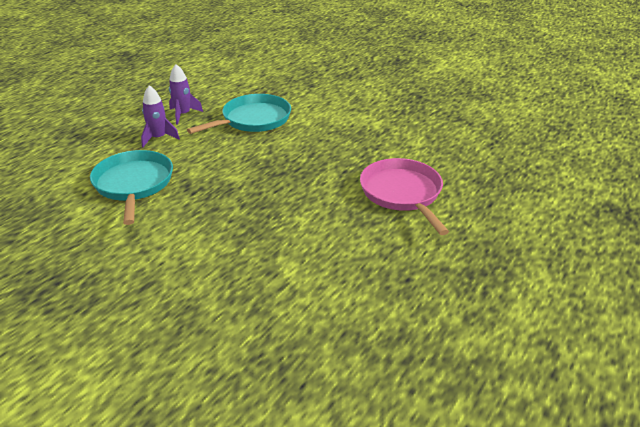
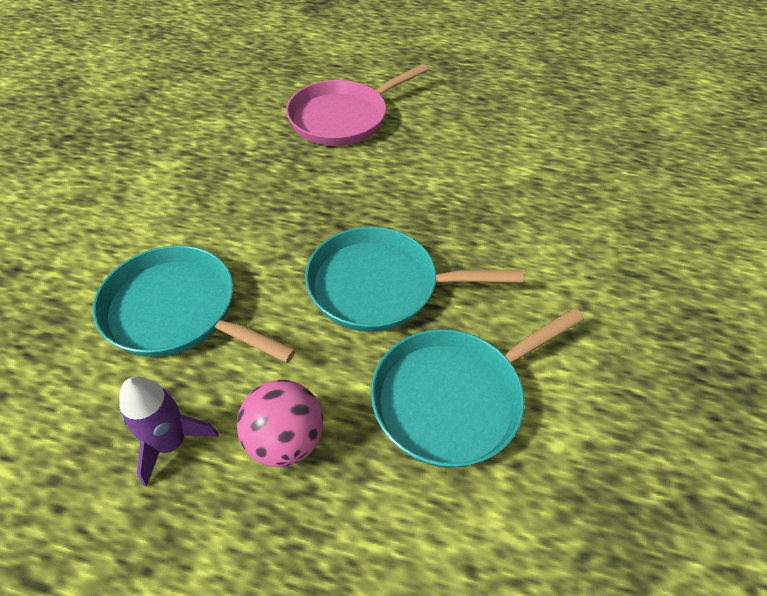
camera: 110 degrees left, 15 degrees up
purple rocket [141,85,180,147] -> pink ball [237,380,323,467]
none -> turquoise pan [305,227,523,332]

